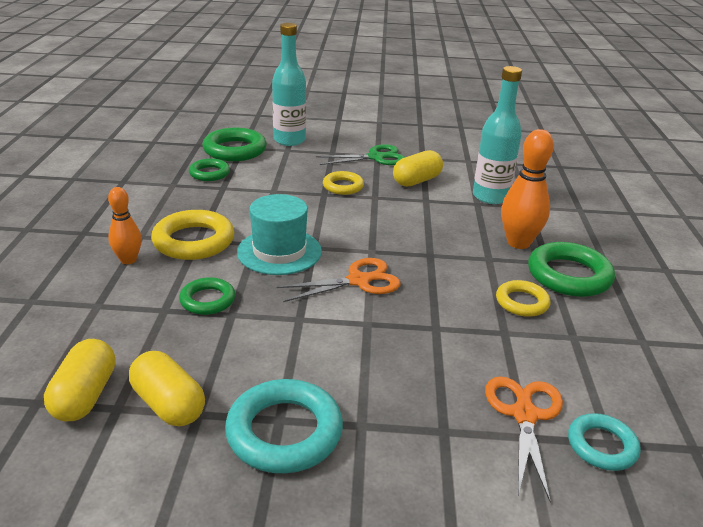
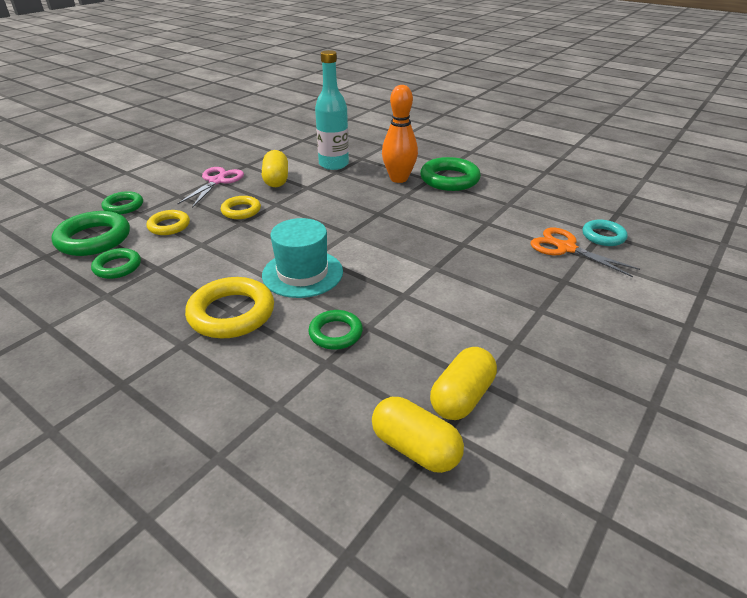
camera: 55 degrees left, 5 degrees up
orange bowling pin [108,187,142,264] -> none
yellow capsule [129,351,205,426] -> yellow capsule turned 45 degrees counterclockwise [430,347,497,420]
turquoise ring [225,379,343,473] -> none
turquoise bottle [272,23,306,146] -> green ring [102,191,143,214]
orange scissors [277,258,400,302] -> none
green scissors [316,144,405,165] -> pink scissors [177,167,244,208]
yellow ring [496,280,551,317] -> yellow ring moved to [147,210,190,235]

